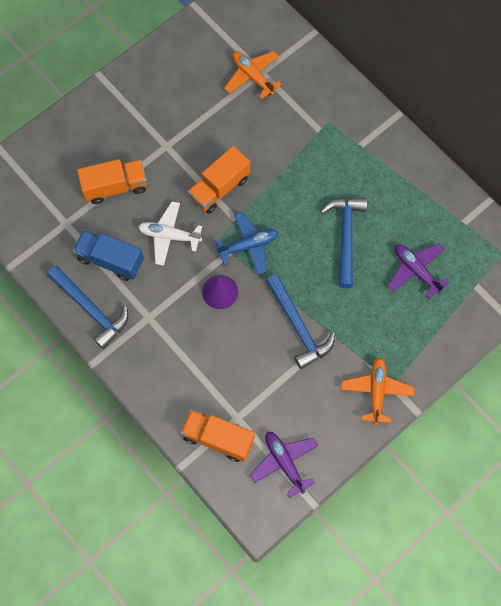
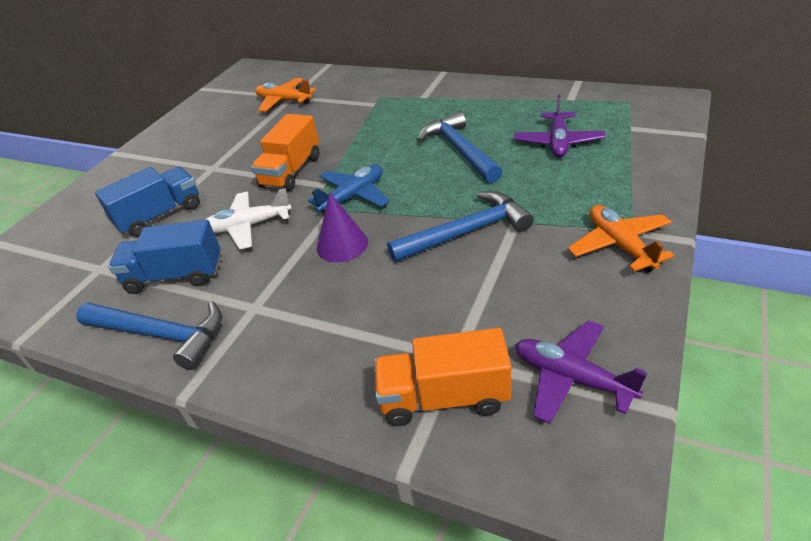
camera: 20 degrees left, 30 degrees down
orange truck [77,159,147,204] -> blue truck [95,166,200,237]
blue hammer [266,274,335,369] -> blue hammer turned 60 degrees counterclockwise [387,191,534,262]
purple plane [388,243,449,299] -> purple plane turned 105 degrees counterclockwise [514,95,605,157]

